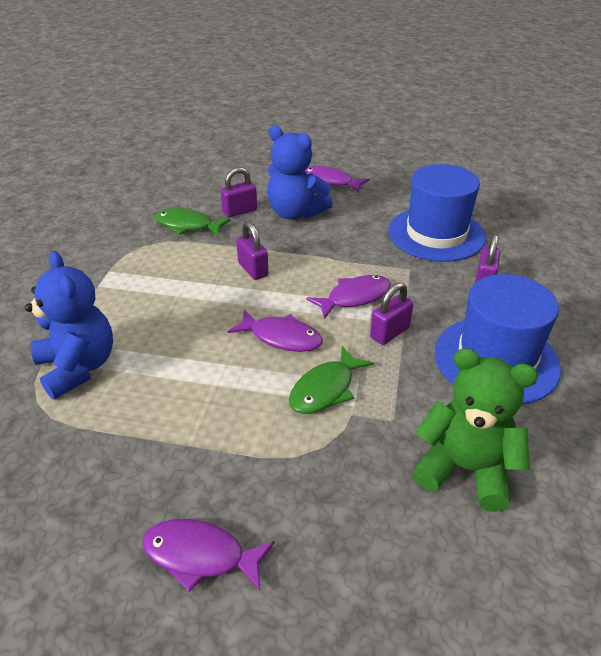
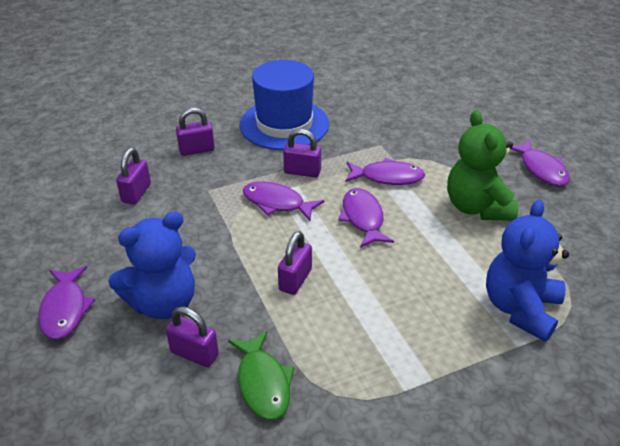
camera: 125 degrees left, 0 degrees up
blue teddy bear [267,126,333,219] -> blue teddy bear turned 60 degrees clockwise [108,211,196,319]
green fish [289,346,373,414] -> purple fish [345,158,425,185]
blue hat [388,164,486,262] -> purple padlock [116,148,151,204]
green teddy bear [412,348,538,512] -> green teddy bear moved to [447,110,518,221]

